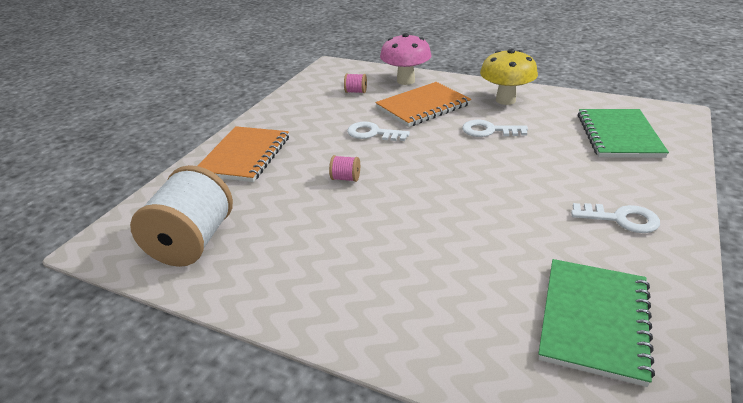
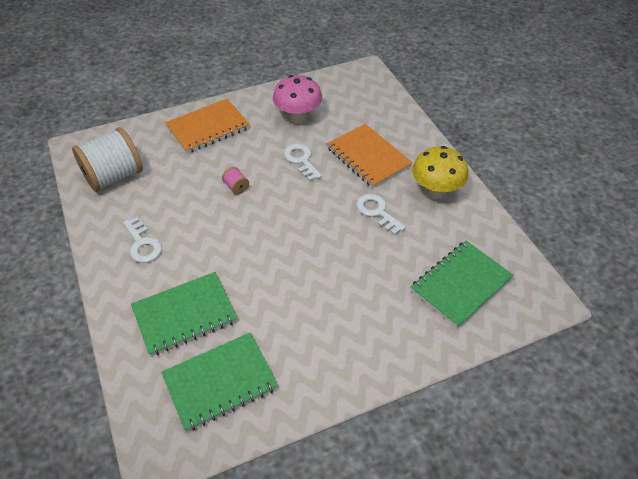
camera: 40 degrees right, 15 degrees up
pink spool [344,73,367,93] -> none
orange notebook [375,82,471,127] -> orange notebook turned 45 degrees clockwise [327,124,413,188]
pink mushroom [380,33,432,85] -> pink mushroom moved to [273,75,322,124]
white key [571,203,660,233] -> white key moved to [123,217,162,263]
none -> green notebook [131,272,238,356]

